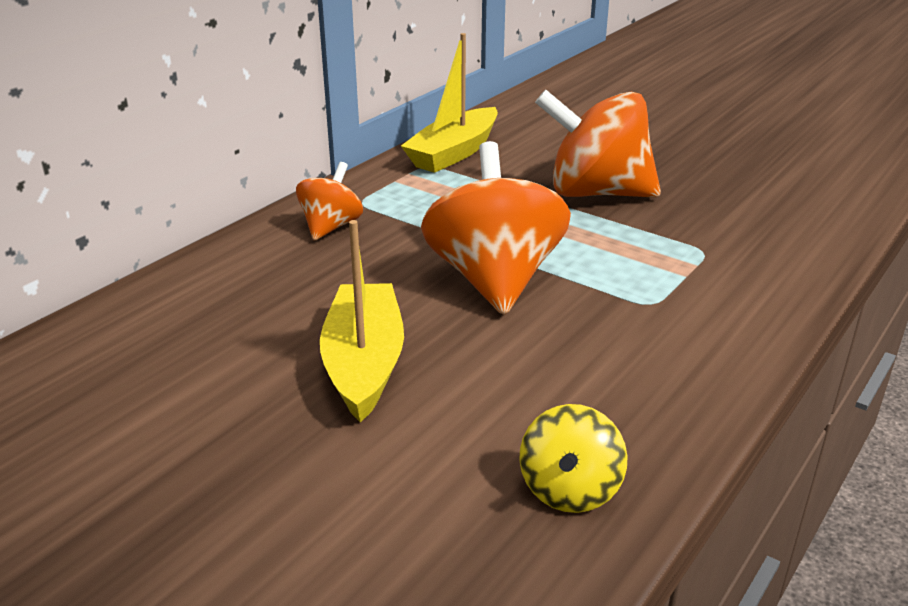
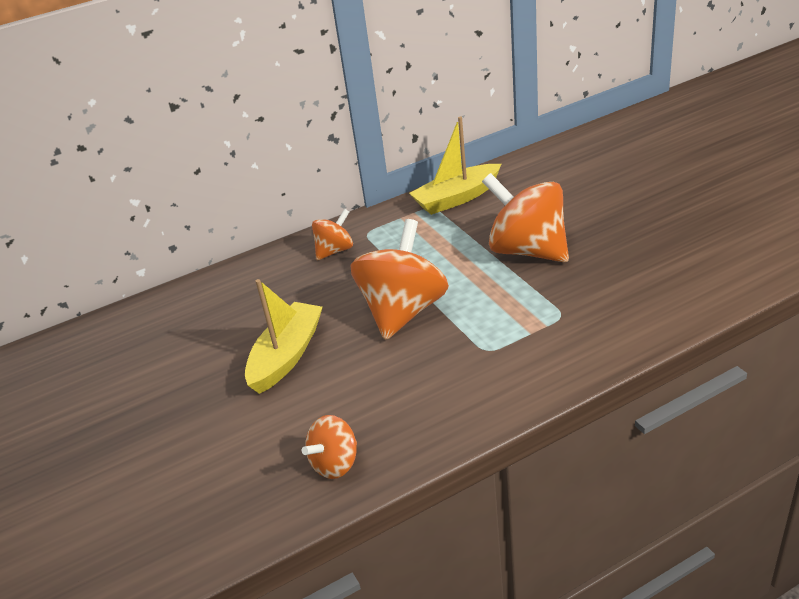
camera: 30 degrees right, 5 degrees up
yellow spinning top [519,404,627,513] -> orange spinning top [302,415,357,479]

